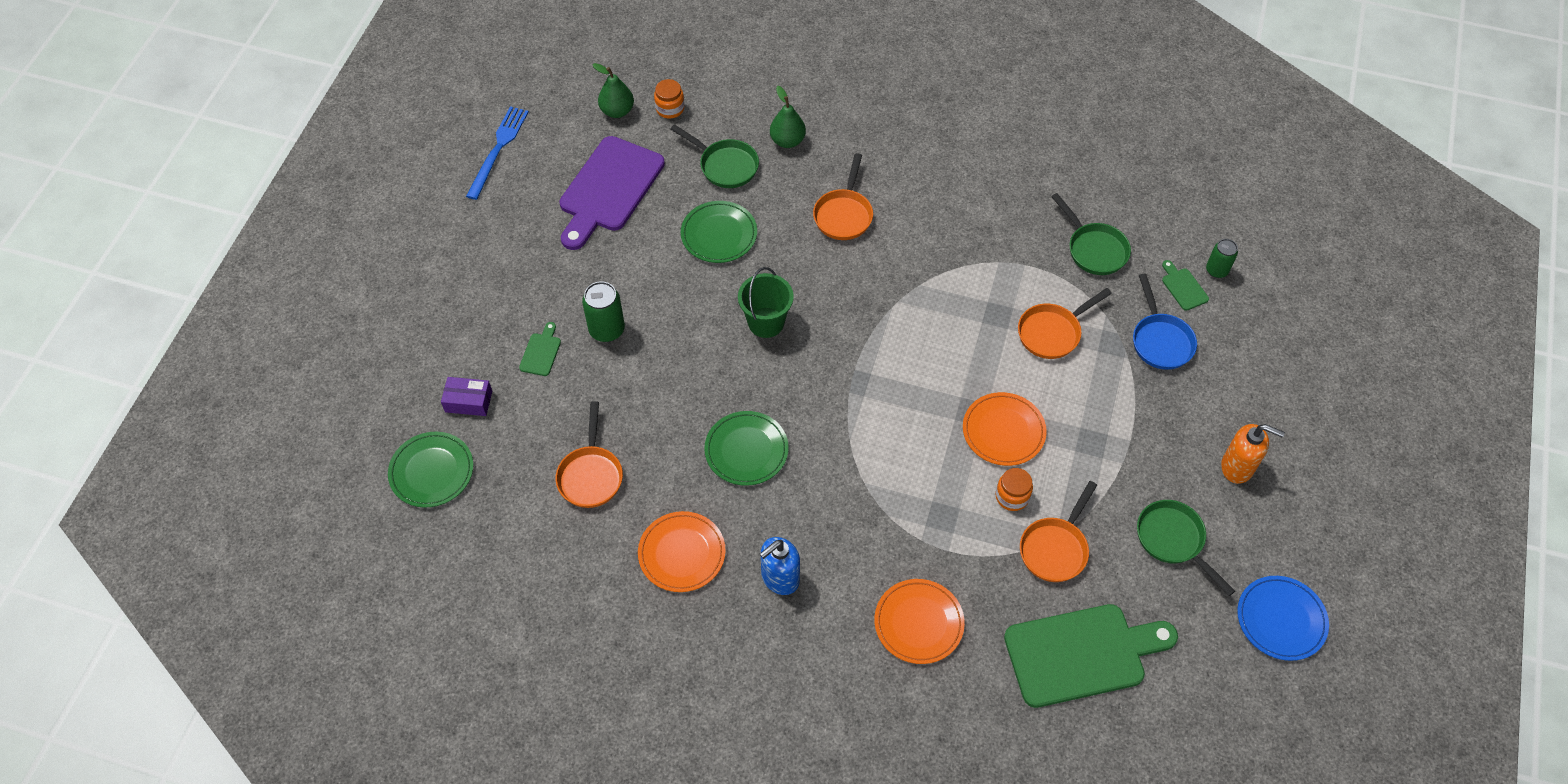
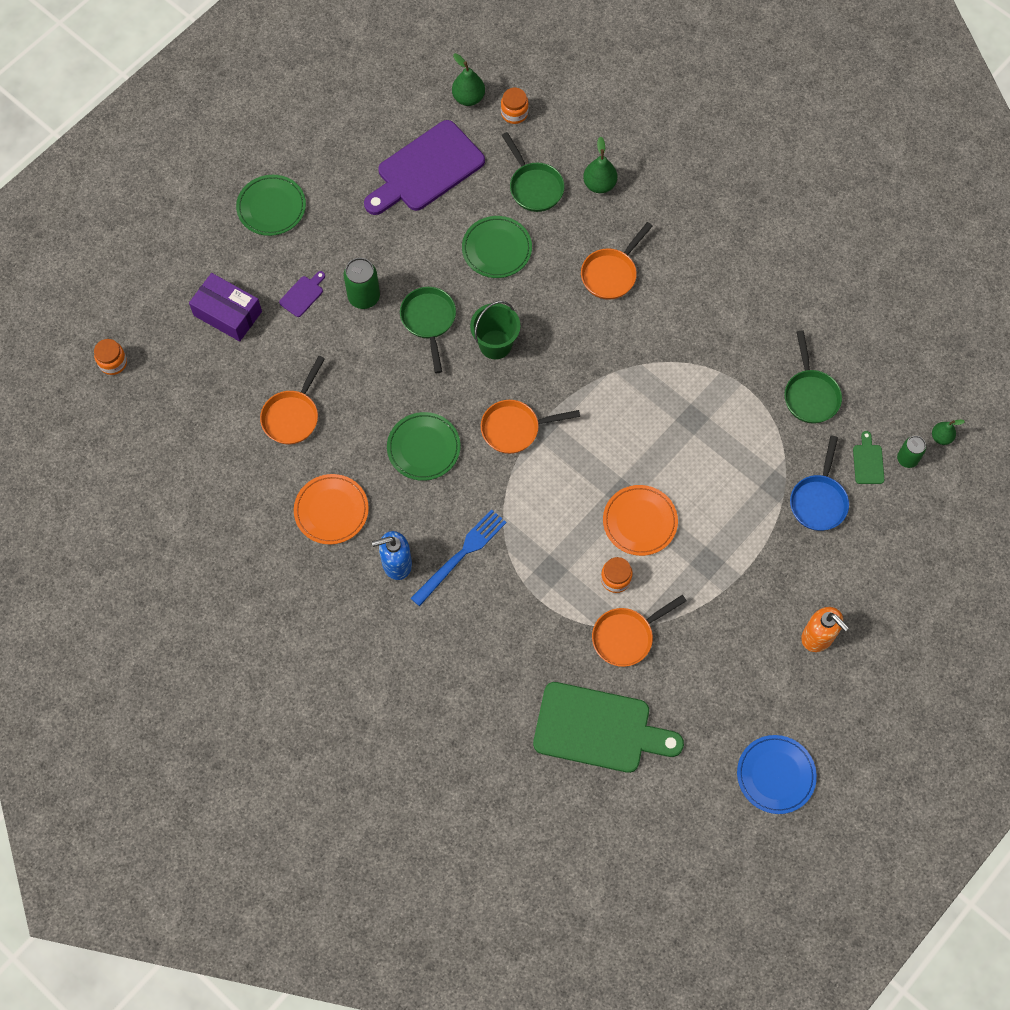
camera: 25 degrees right, 10 degrees up
green plate [388,432,474,508] -> green plate moved to [236,175,306,236]
purple box [441,377,492,416] -> purple box [189,273,262,341], size x1.55
blue fork [466,106,529,200] -> blue fork moved to [411,509,507,606]
green cutting board [519,322,561,376] -> purple cutting board [279,271,325,317]
orange plate [874,579,965,664] -> none
orange pan [1018,288,1112,359] -> orange pan moved to [481,400,580,454]
green pan [1137,500,1235,596] -> green pan moved to [400,287,456,373]
none -> orange jar [94,339,127,375]
none -> green pear [932,420,965,445]

